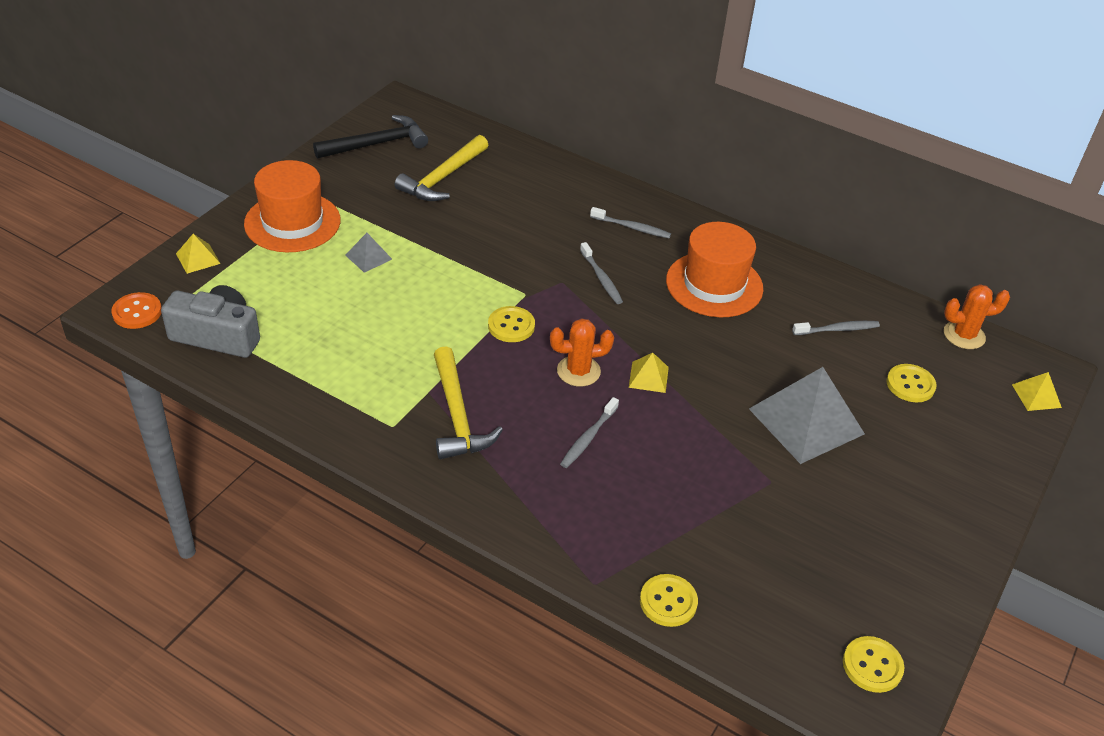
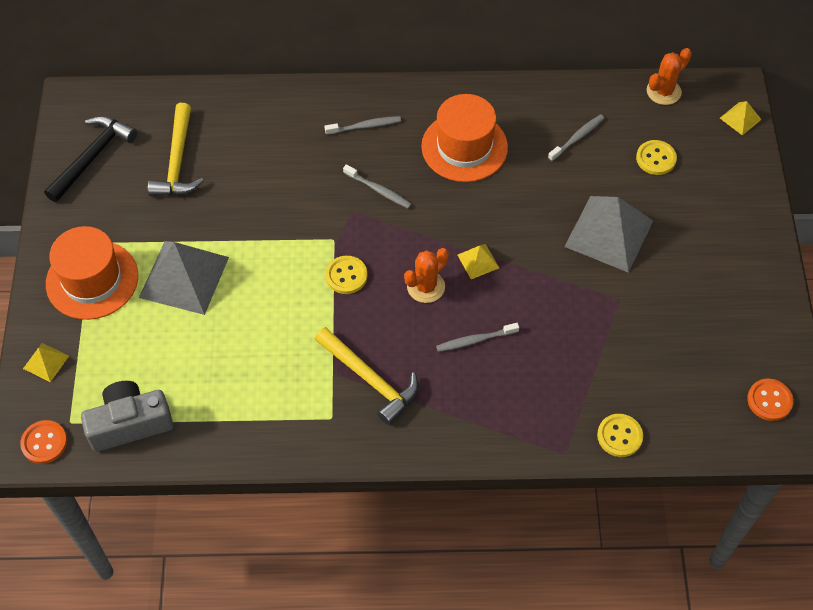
camera: 30 degrees left, 15 degrees up
grey pyramid [345,233,392,273] -> grey pyramid [139,241,229,315], size x2.18
grey toothbrush [560,397,619,468] -> grey toothbrush turned 75 degrees clockwise [436,323,519,352]
yellow button [843,636,904,693] -> orange button [747,379,793,421]

